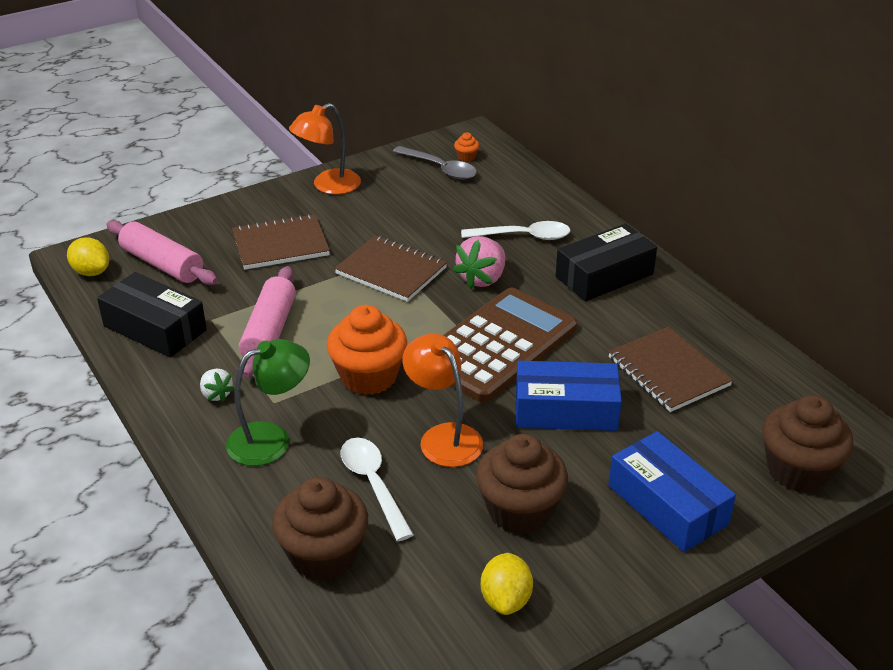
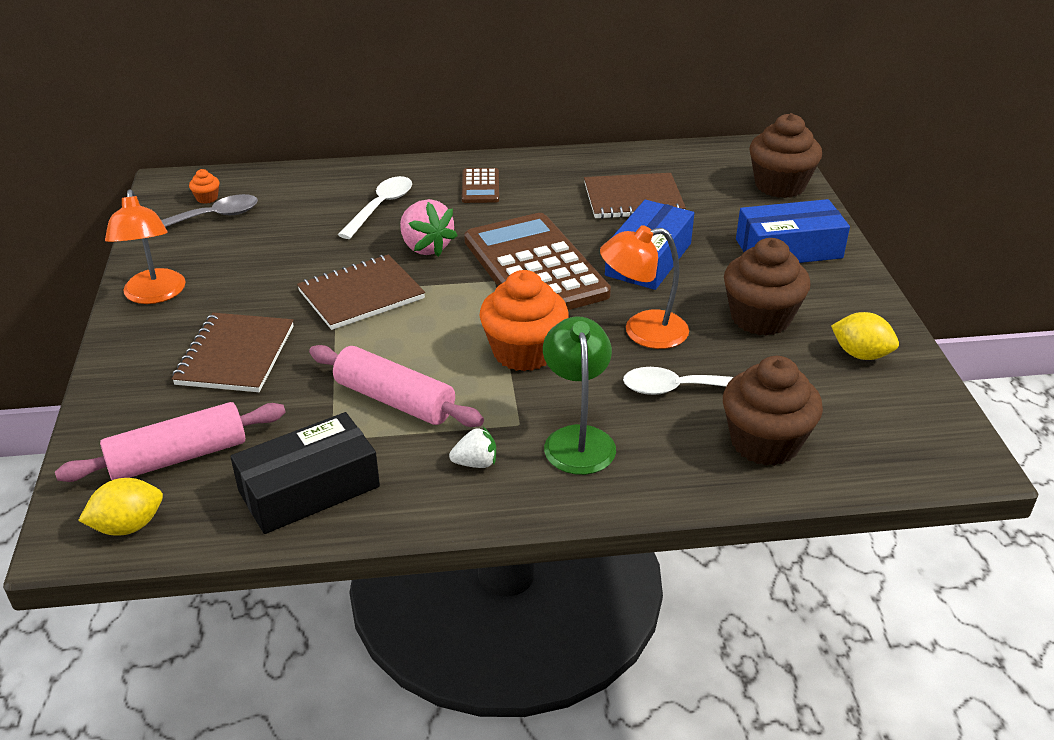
camera: 65 degrees left, 0 degrees up
black box [556,223,657,301] -> brown calculator [462,168,499,203]

